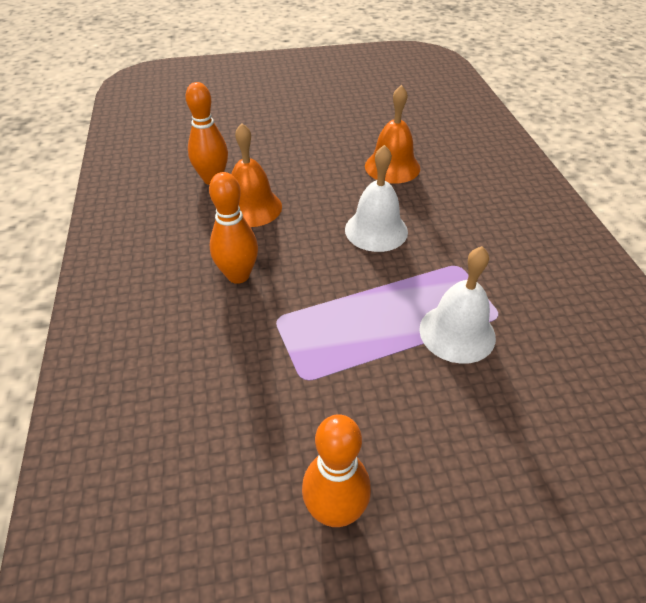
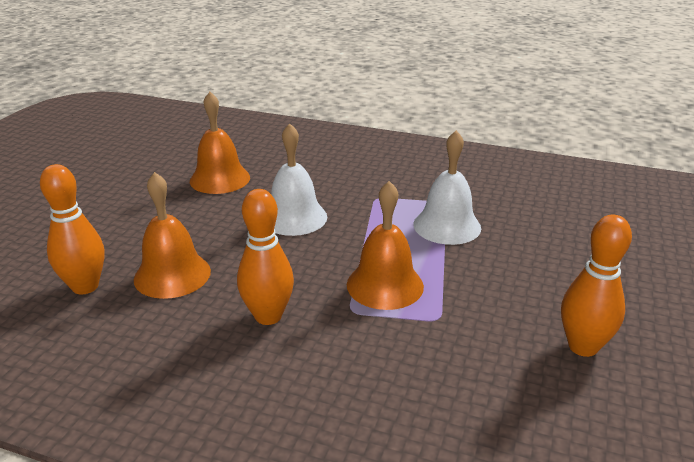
camera: 60 degrees left, 15 degrees down
none -> orange bell [347,181,424,310]

